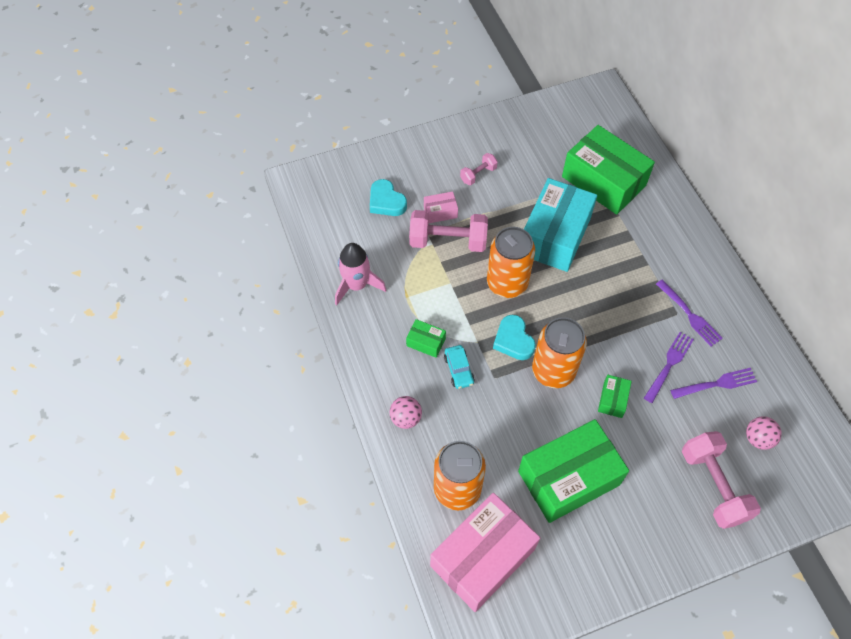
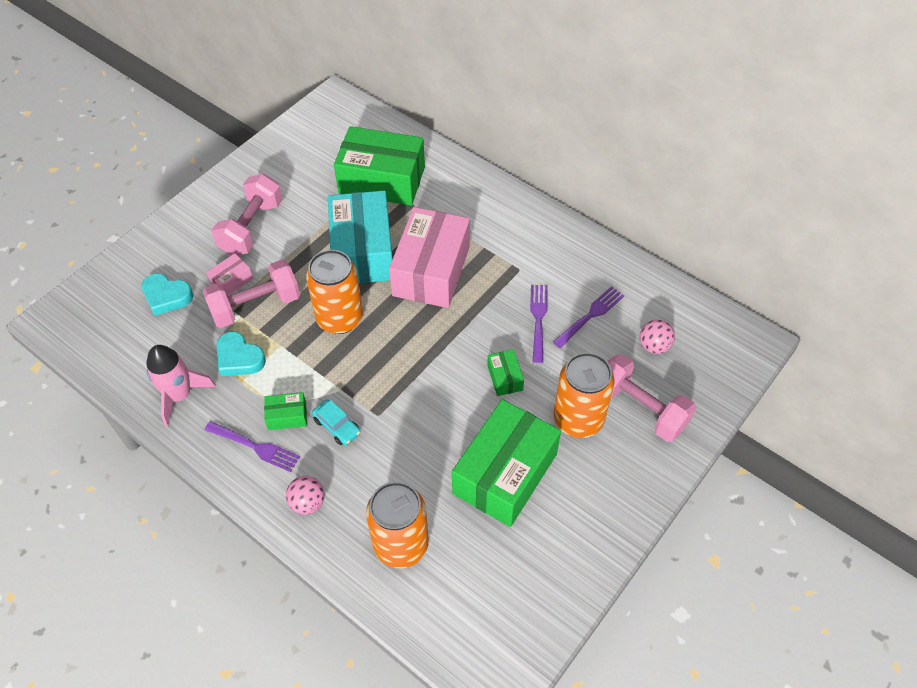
camera: 30 degrees left, 5 degrees down
pink box [430,493,540,612] -> pink box moved to [389,207,470,308]
pink dumbbell [460,153,498,185] -> pink dumbbell [212,174,283,255], size x1.93
turquoise heart [493,315,536,360] -> turquoise heart moved to [217,332,266,376]
orange can [532,317,587,388] -> orange can moved to [554,352,615,438]
purple fork [656,280,723,347] -> purple fork moved to [205,421,300,472]

